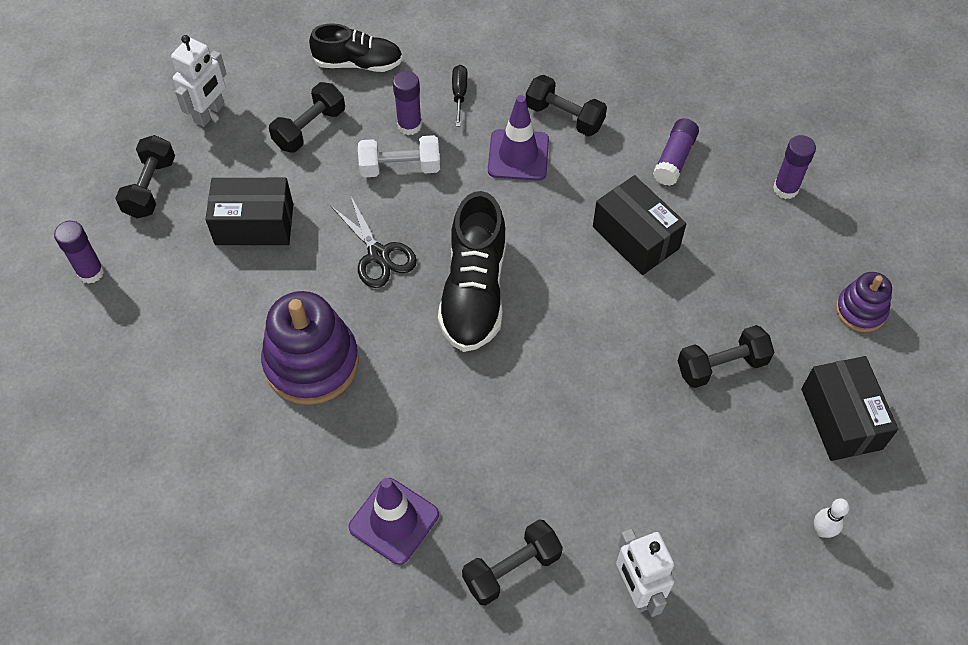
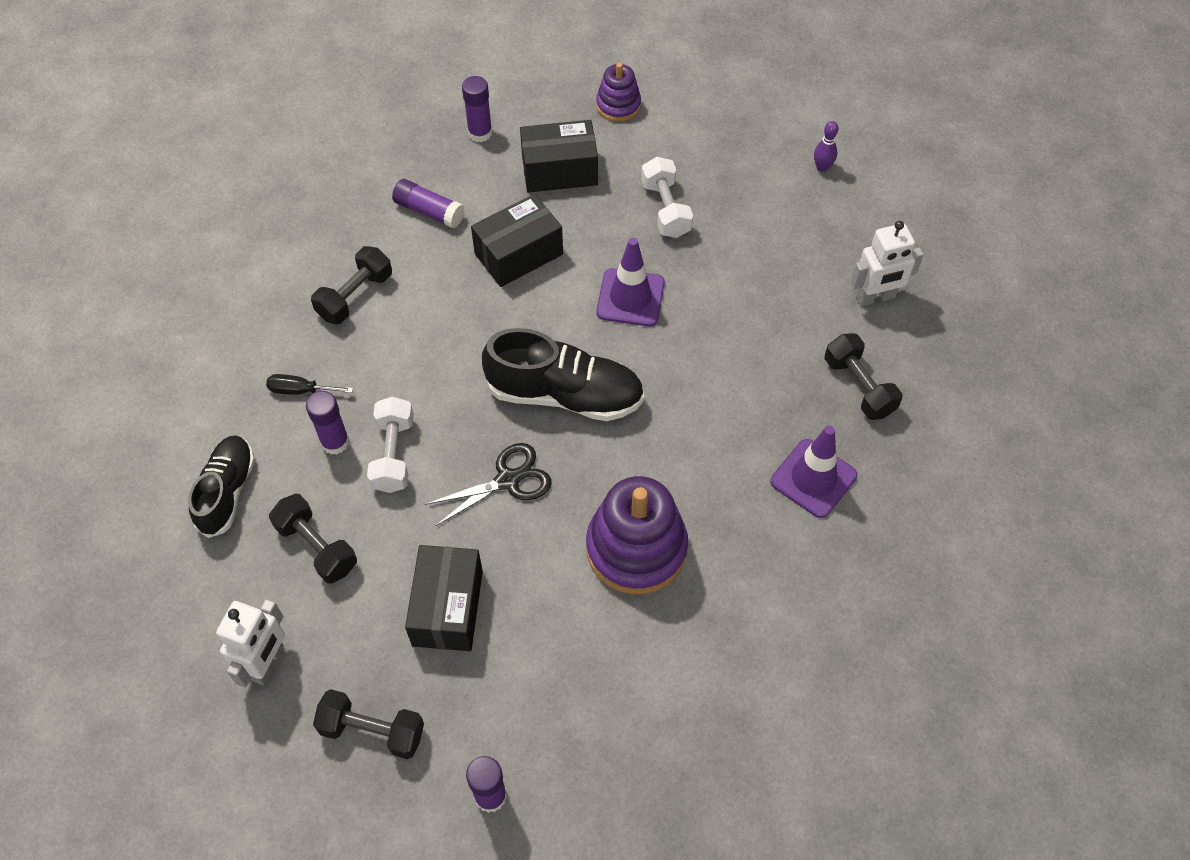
camera: 85 degrees left, 0 degrees up
white robot [171,35,227,127] -> white robot turned 75 degrees clockwise [216,599,285,688]
purple traffic cone [488,95,549,181] -> purple traffic cone moved to [596,238,665,326]
black dumbbell [678,325,774,388] -> white dumbbell [641,157,693,238]
black box [801,356,898,461] -> black box moved to [520,120,598,193]
white bowling pin [814,498,850,538] -> purple bowling pin [814,121,839,172]

